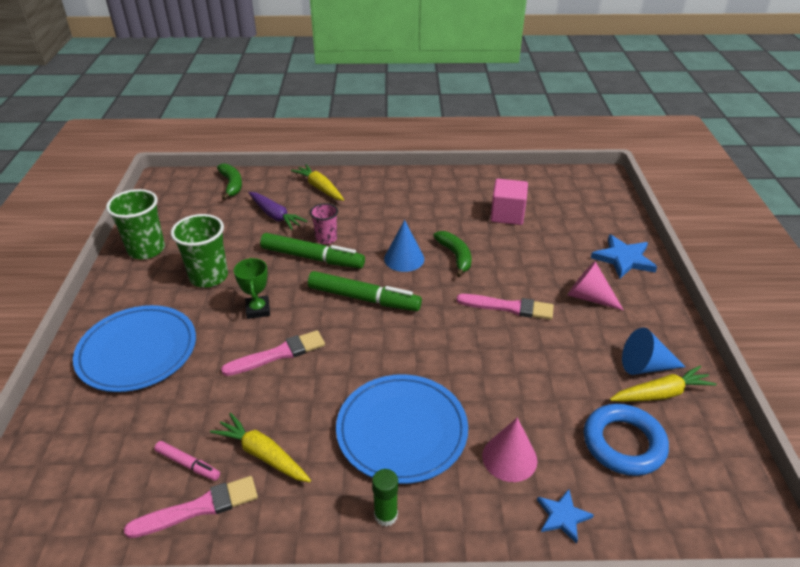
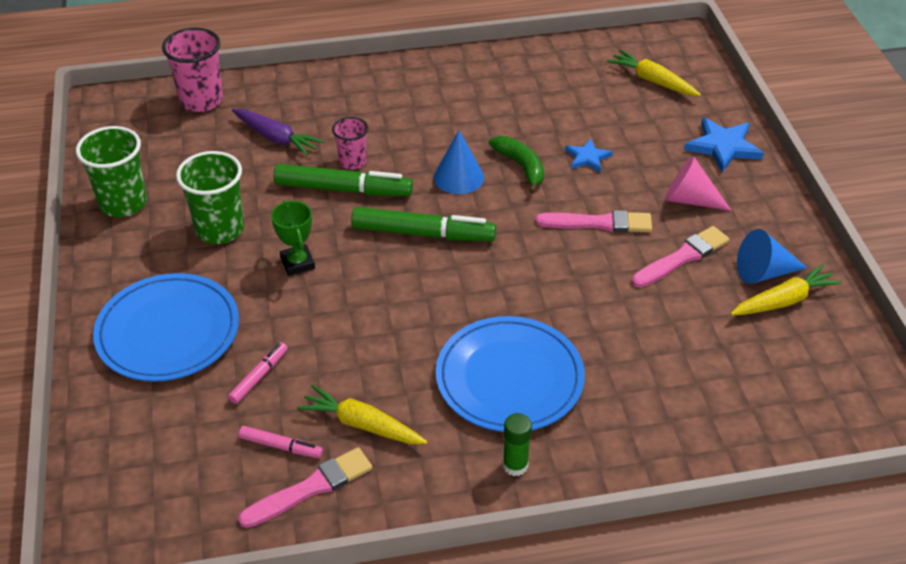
camera: 10 degrees left, 5 degrees up
green banana [217,164,242,200] -> pink cup [162,28,223,112]
pink brush [221,330,325,376] -> pink brush moved to [632,226,730,288]
yellow carrot [291,164,344,201] -> yellow carrot moved to [607,50,701,96]
pink cone [482,418,537,482] -> none
pink cube [490,179,528,225] -> none
blue star [537,489,594,544] -> blue star moved to [565,138,613,172]
blue ring [584,404,669,476] -> none
none -> pink marker [228,342,288,404]

